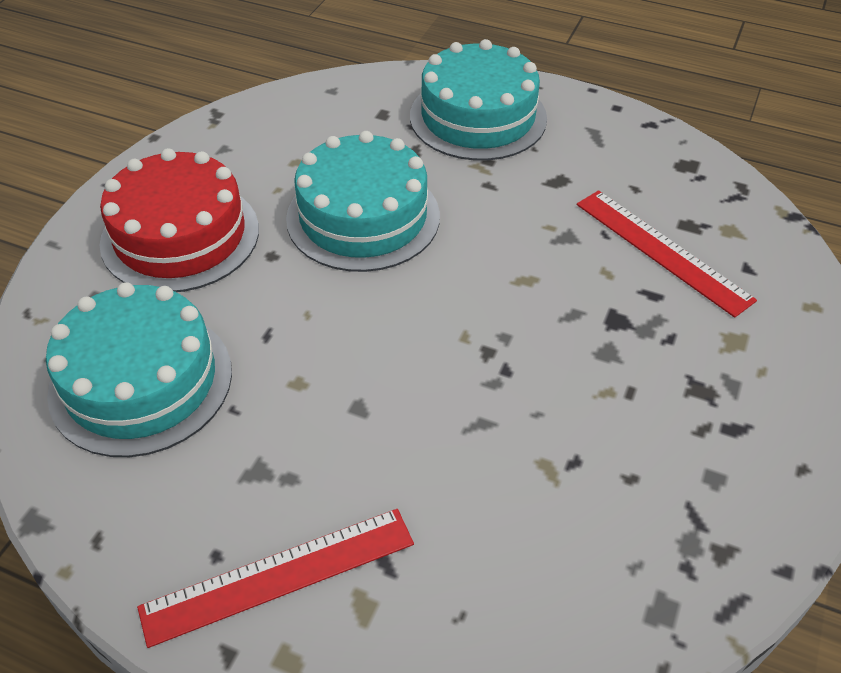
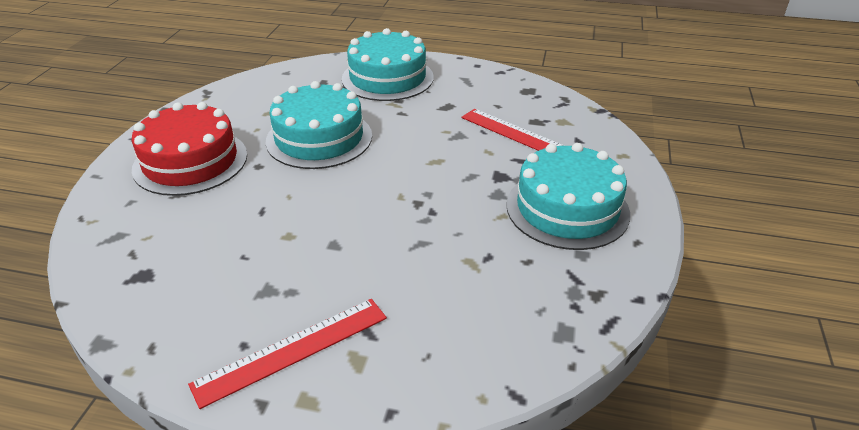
camera: 10 degrees left, 10 degrees down
turquoise cake [46,282,232,457] -> turquoise cake moved to [506,143,630,250]

